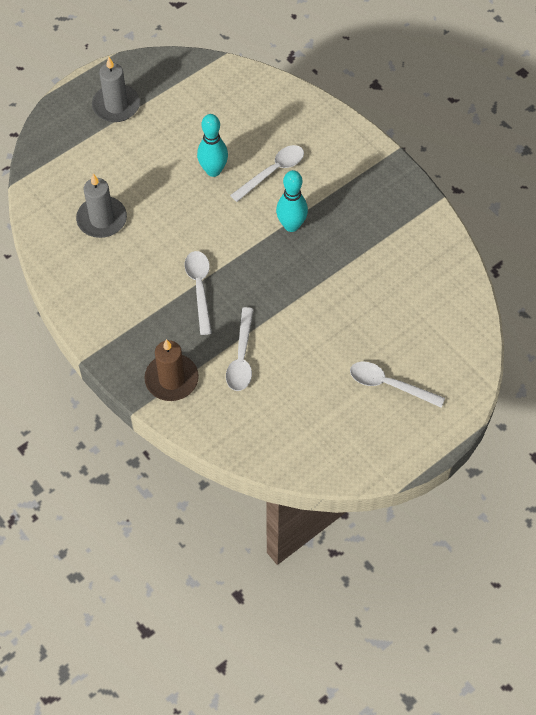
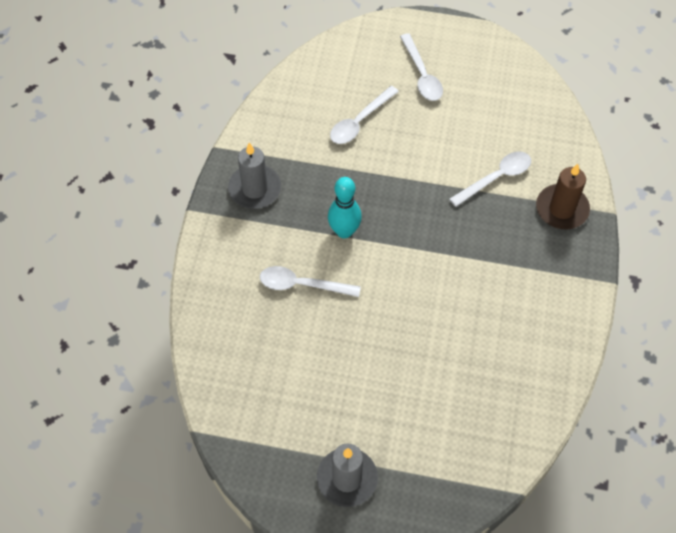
camera: 130 degrees left, 0 degrees up
grey candle [76,174,127,238] -> grey candle moved to [228,143,281,209]
white spoon [185,251,212,335] -> white spoon moved to [330,86,399,144]
turquoise bowling pin [197,114,228,177] -> none

